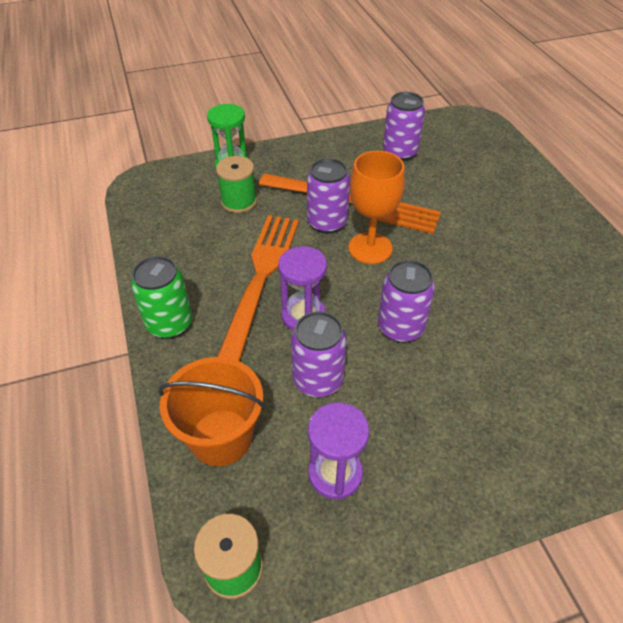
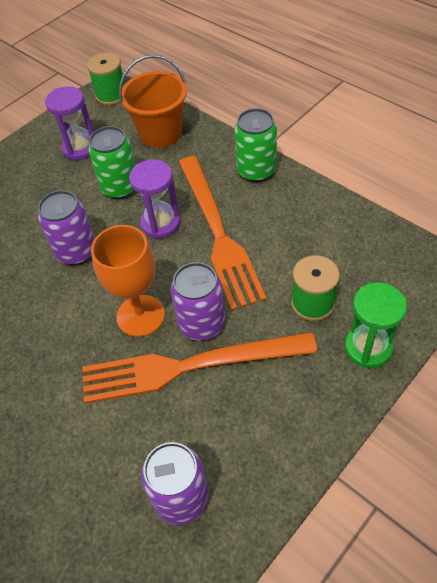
camera: 155 degrees right, 5 degrees up
purple can [291,311,347,397] -> green can [88,126,136,199]

